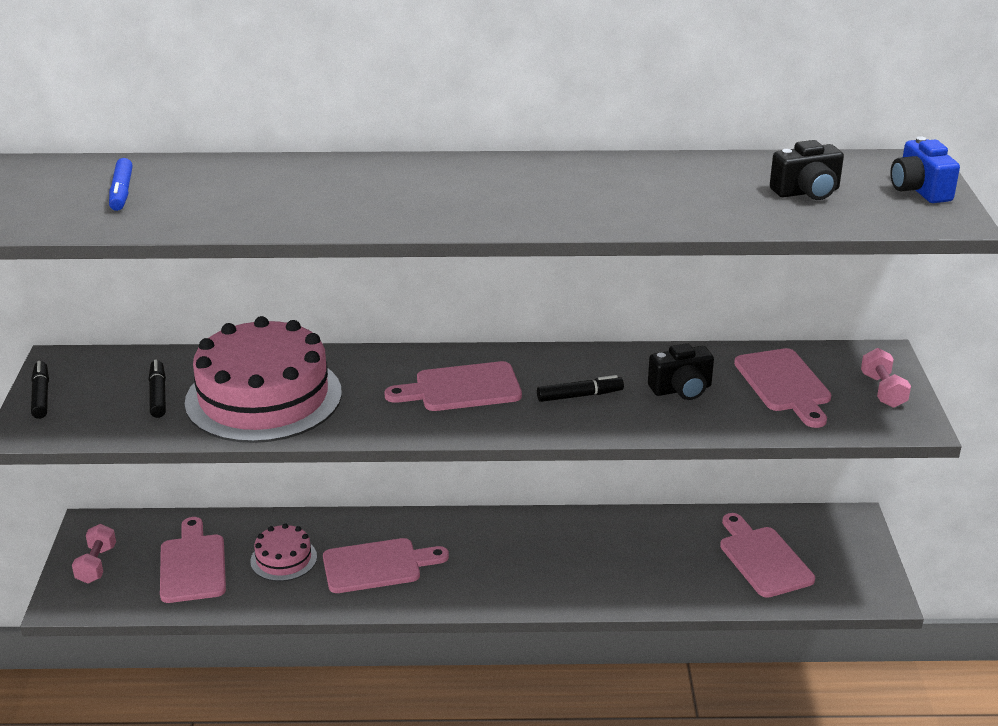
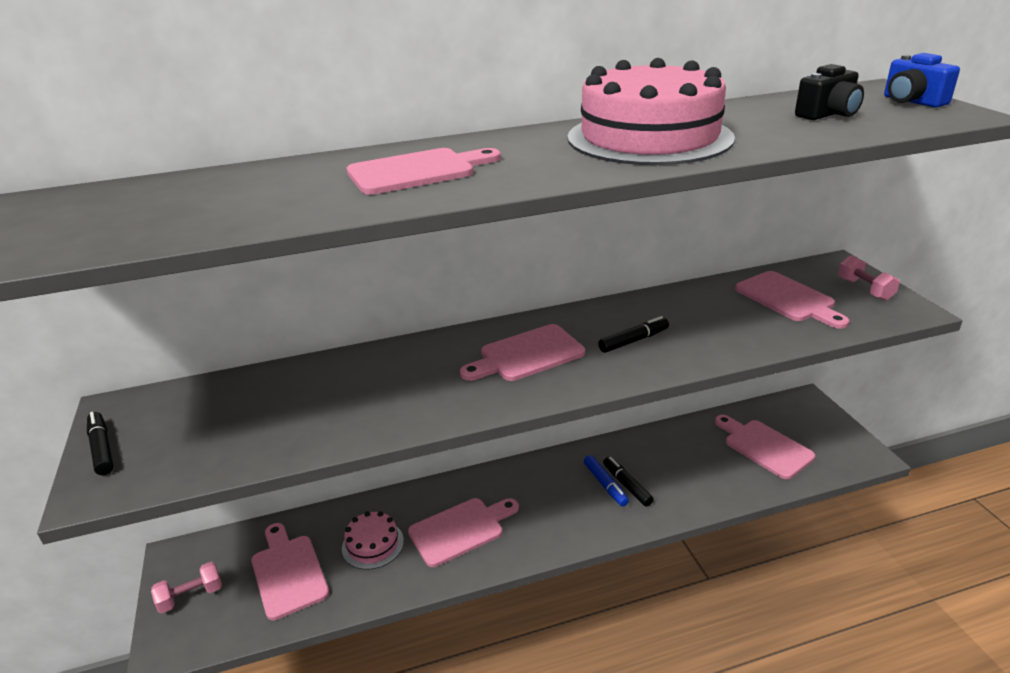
camera: 15 degrees left, 0 degrees up
pink dumbbell [72,524,116,584] -> pink dumbbell turned 75 degrees clockwise [151,561,222,613]
blue marker [109,158,133,211] -> blue marker moved to [584,455,629,507]
black marker [148,360,166,418] -> black marker moved to [603,457,654,507]
pink cake [185,316,342,443] -> pink cake moved to [567,58,735,165]
black camera [648,343,714,400] -> none
none -> pink cutting board [347,148,501,195]

